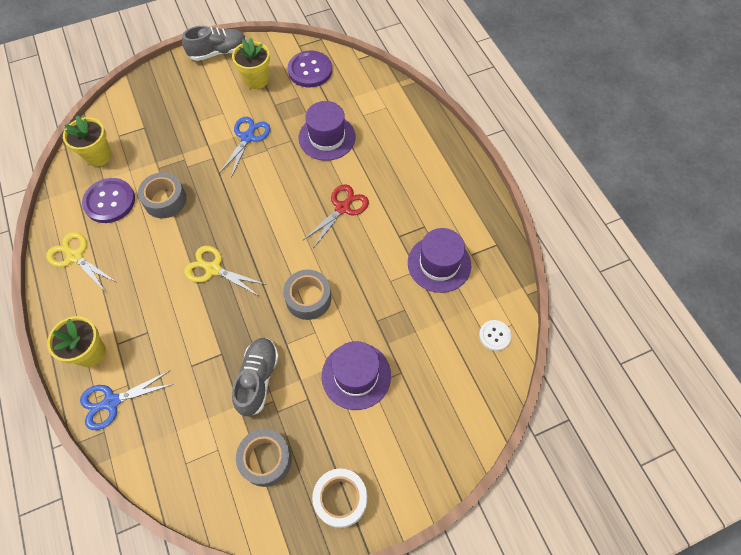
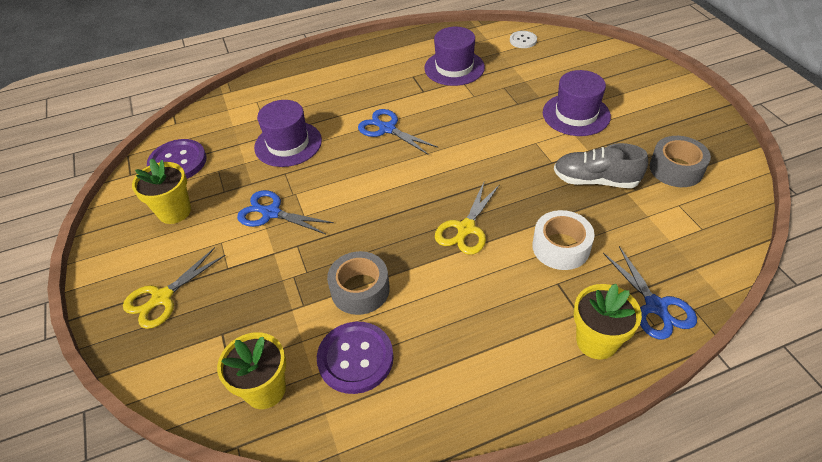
camera: 85 degrees left, 15 degrees down
yellow scissors [46,232,116,291] -> yellow scissors moved to [123,247,226,329]
grey shoe [182,26,247,61] -> none
grey tape [283,269,332,320] -> none
red scissors [303,184,369,247] -> blue scissors [358,109,438,155]
white tape [312,468,367,528] -> white tape moved to [532,210,595,270]

